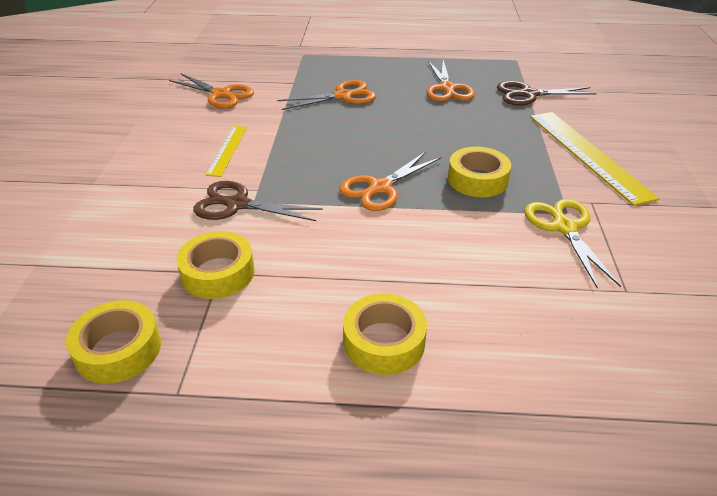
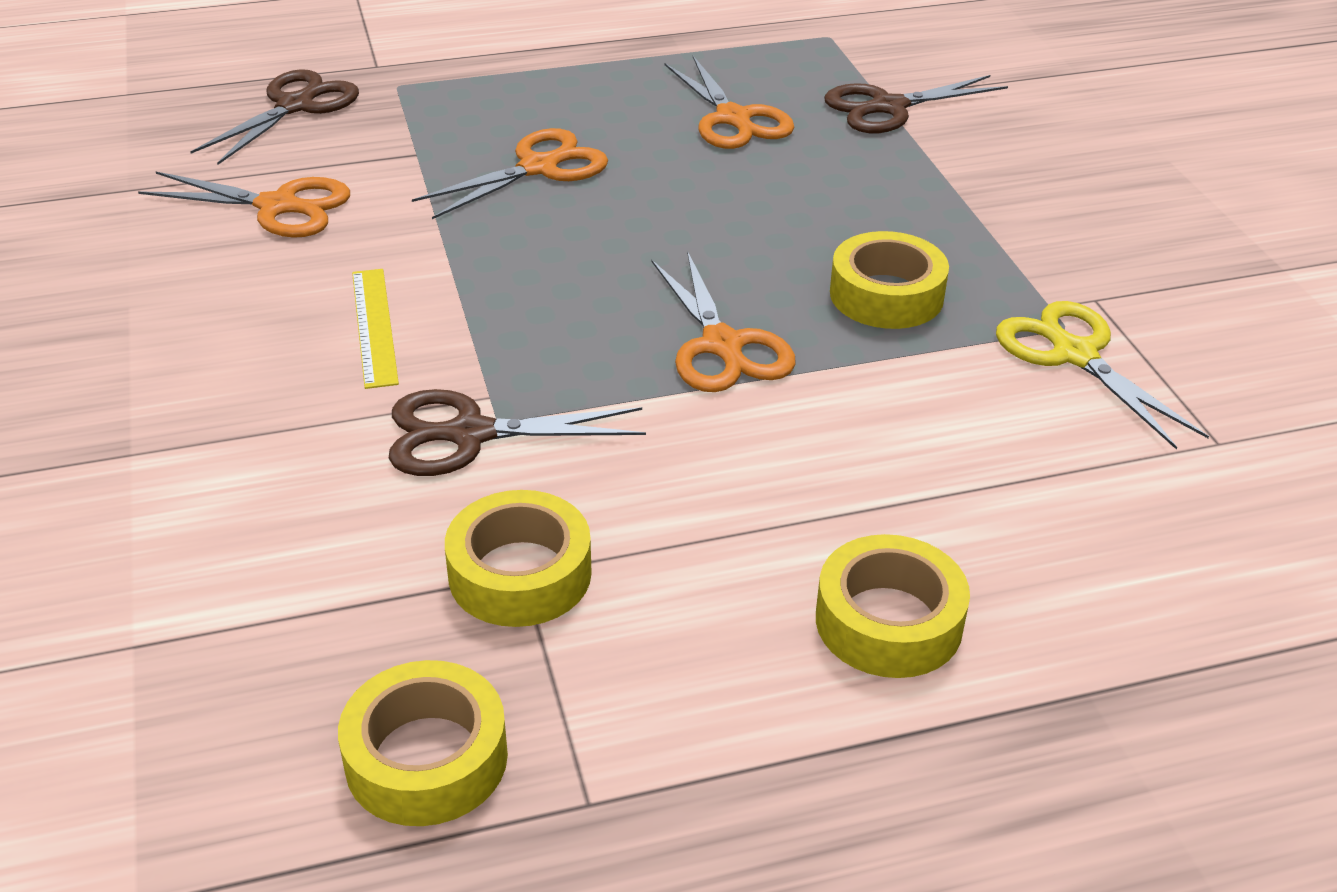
camera: 20 degrees left, 0 degrees up
orange scissors [339,152,441,211] -> orange scissors turned 45 degrees counterclockwise [651,251,796,392]
yellow ruler [530,112,659,206] -> none
none -> brown scissors [190,69,359,165]

